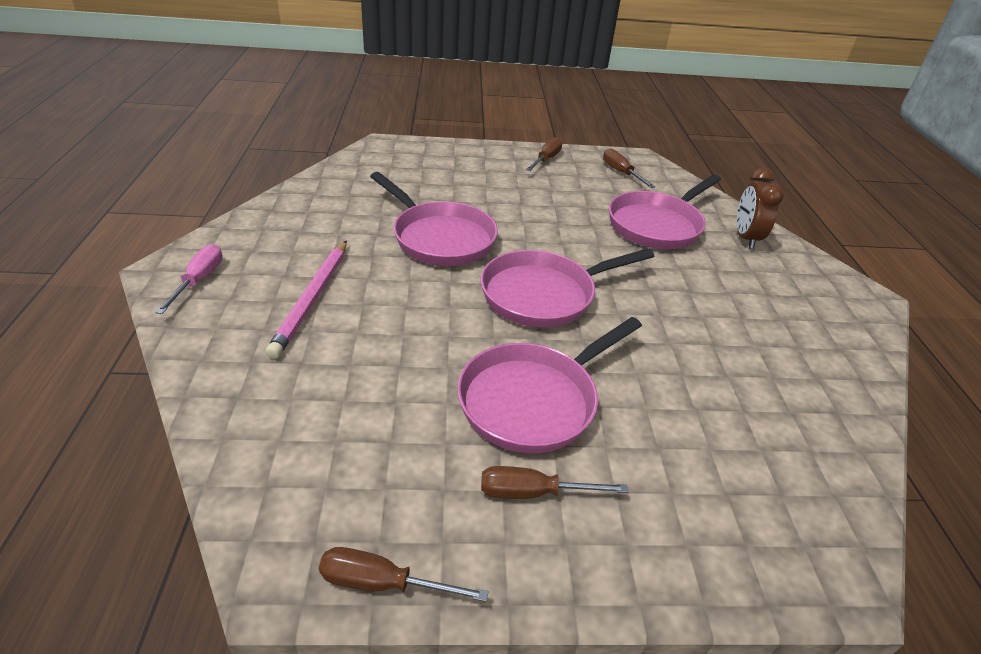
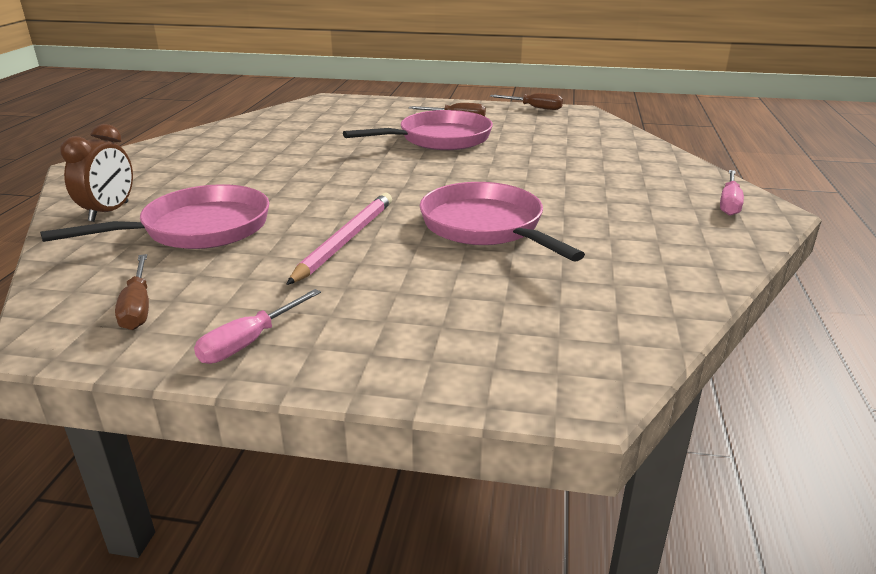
camera: 165 degrees left, 10 degrees down
pink pencil [266,241,347,359] -> pink pencil moved to [286,193,392,285]
pink pan [480,248,654,328] -> none
brown screwdriver [526,137,563,171] -> pink screwdriver [194,289,321,364]

